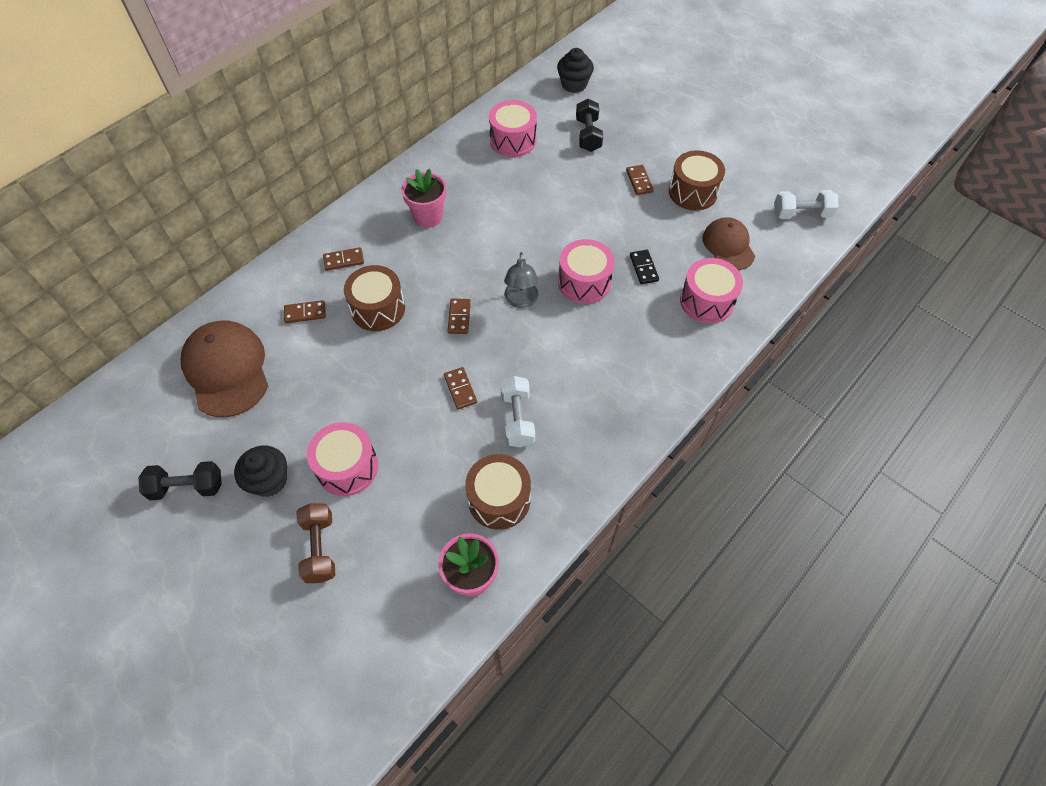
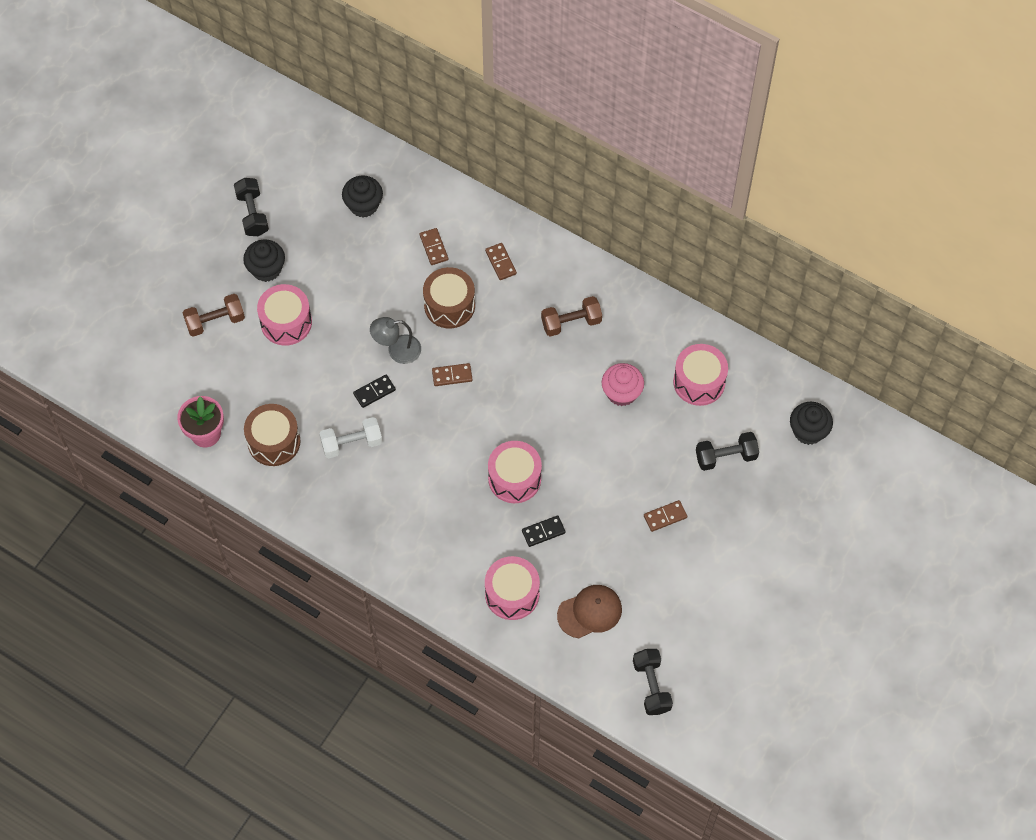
camera: 80 degrees right, 5 degrees up
brown cap [181,321,268,417] -> black cupcake [342,175,383,218]
pink flower pot [401,169,446,228] -> brown dumbbell [541,296,602,337]
brown domino [444,367,477,409] -> black domino [353,375,396,408]
grey lamp [504,252,538,308] -> grey lamp moved to [370,317,421,364]
brown drum [669,150,725,211] -> none
white dumbbell [774,190,838,219] -> black dumbbell [633,649,673,715]
none -> pink cupcake [602,363,644,406]

